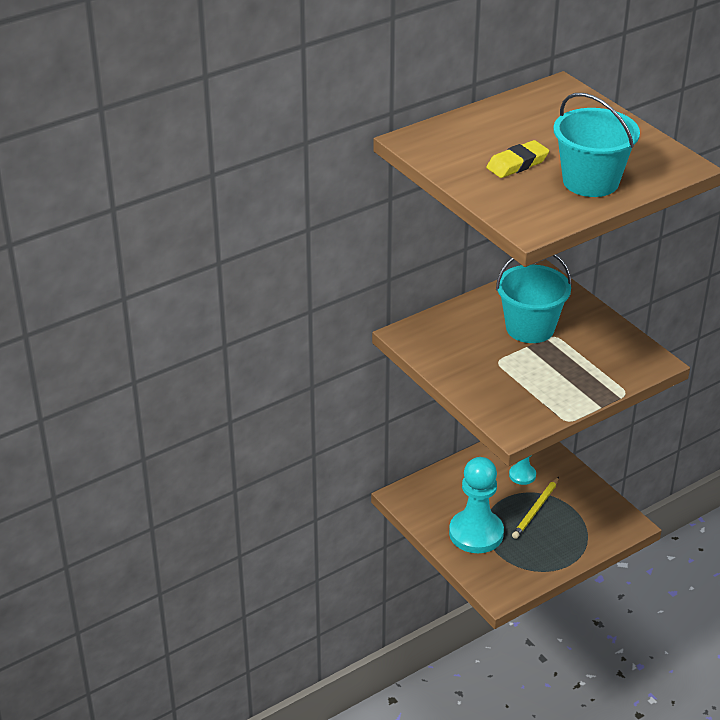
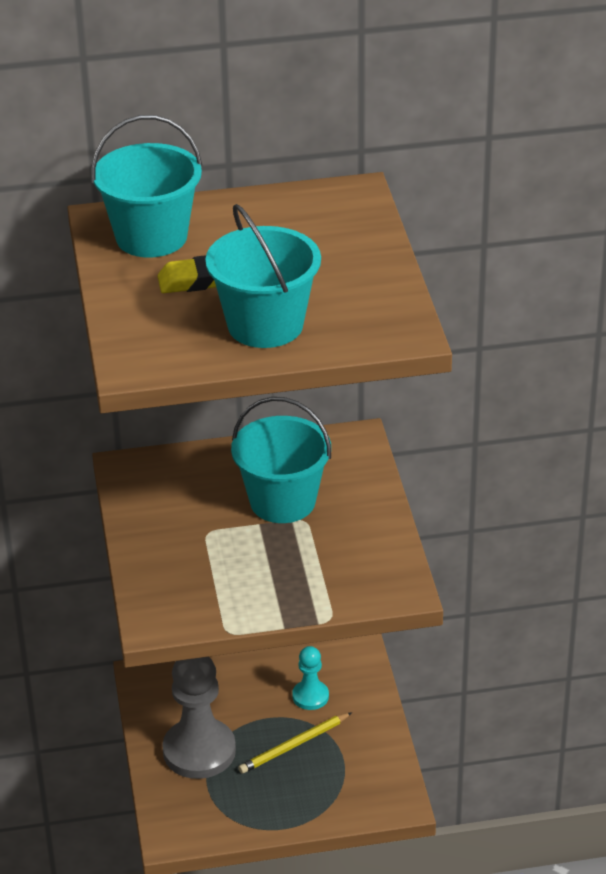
camera: 25 degrees right, 0 degrees up
turquoise pawn [449,457,504,553] -> grey pawn [162,657,236,779]
none -> turquoise bucket [91,115,202,258]

